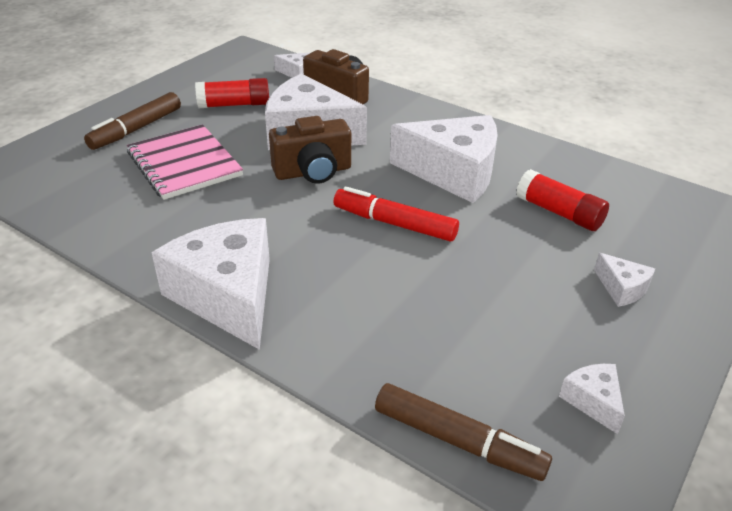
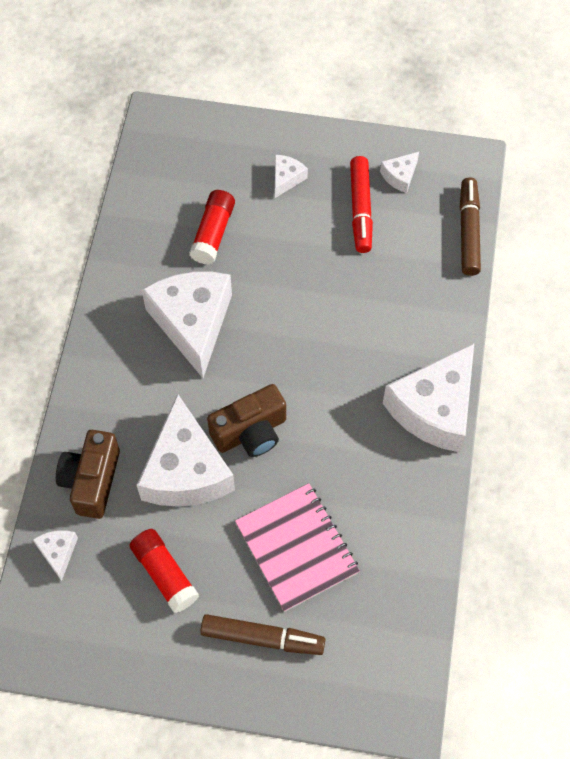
camera: 115 degrees left, 25 degrees up
pink notebook [127,124,243,200] -> pink notebook turned 60 degrees counterclockwise [235,483,360,612]
brown camera [269,116,351,184] -> brown camera turned 105 degrees clockwise [207,384,286,457]
red marker [334,186,459,241] -> red marker moved to [350,156,373,253]

